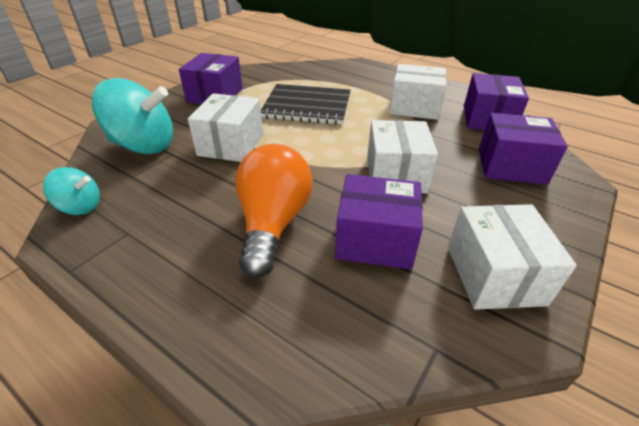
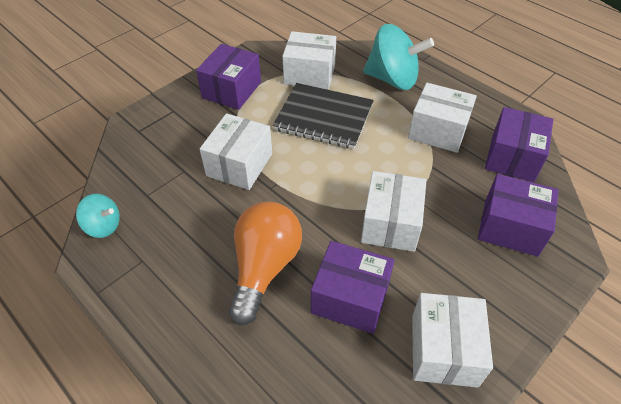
camera: 10 degrees right, 10 degrees up
turquoise spinning top [92,78,173,154] -> turquoise spinning top moved to [363,24,434,90]
none -> white box [282,31,336,89]

